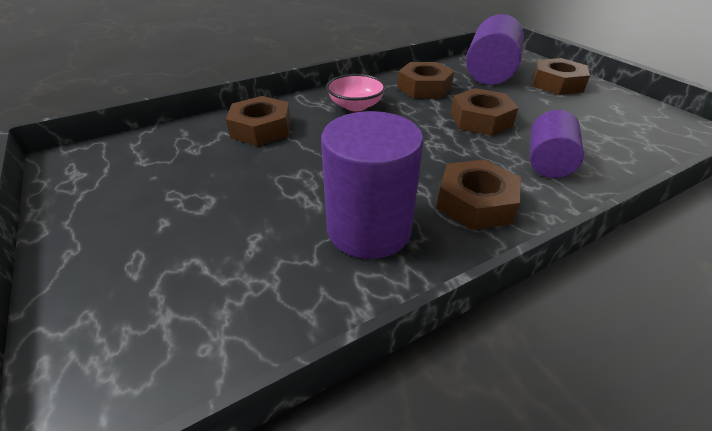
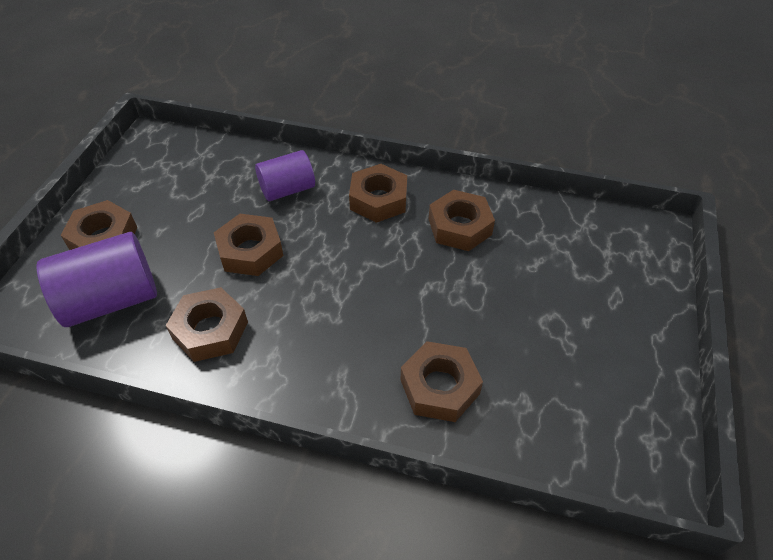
camera: 135 degrees left, 10 degrees up
purple cylinder [321,111,424,259] -> brown nut [429,190,495,251]
pink bowl [326,74,386,111] -> none

